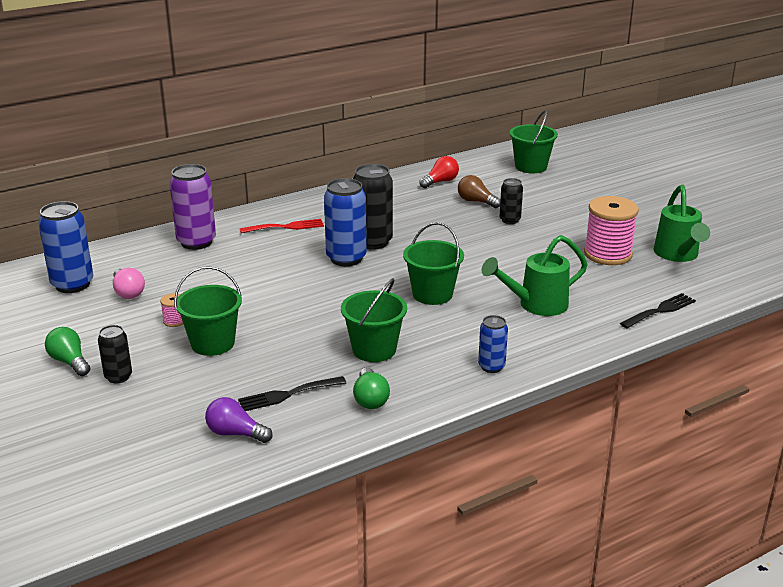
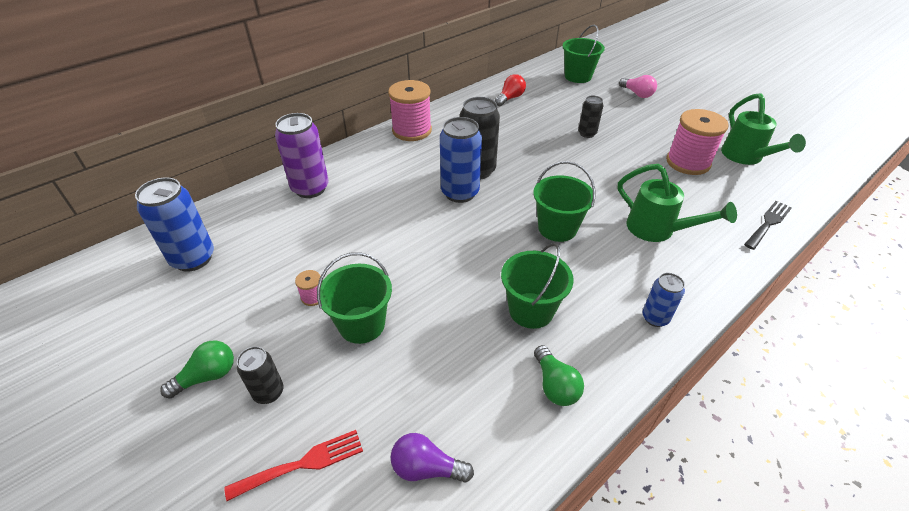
camera: 10 degrees left, 15 degrees up
green light bulb [45,327,90,376] -> green light bulb turned 105 degrees clockwise [160,340,234,399]
pink light bulb [113,268,145,299] -> pink light bulb moved to [619,75,657,98]
black fork [238,376,346,411] -> none
red fork [240,219,324,233] -> red fork moved to [224,430,363,501]
brown light bulb [458,175,500,208] -> none
green watering can [482,235,588,316] -> green watering can turned 105 degrees counterclockwise [618,164,737,242]
none -> pink spool [388,80,432,141]

